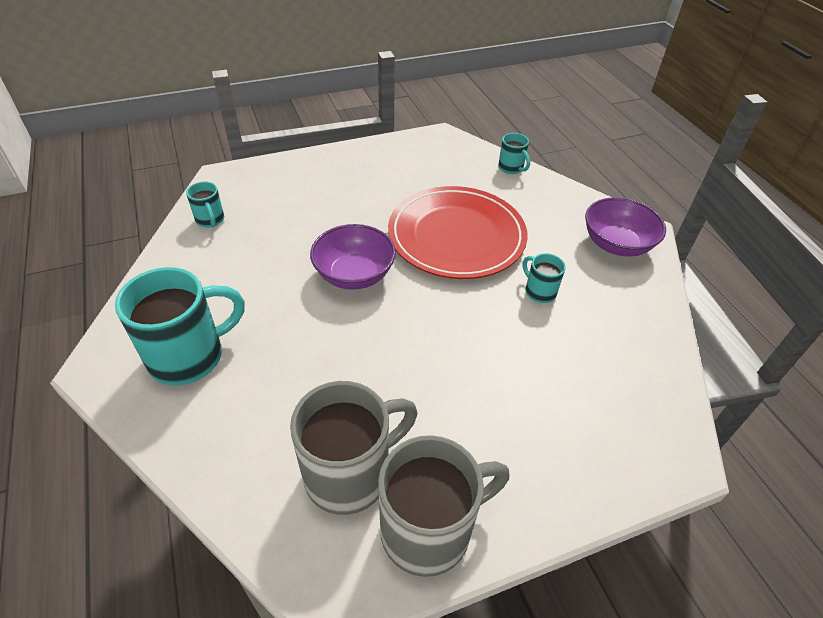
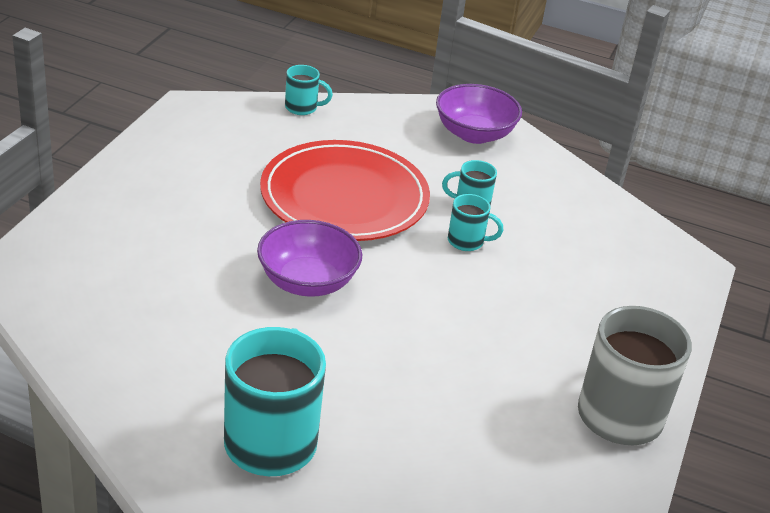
camera: 50 degrees left, 10 degrees down
turquoise mug [186,182,224,228] -> turquoise mug moved to [448,194,504,251]
grey mug [290,381,417,515] -> none

